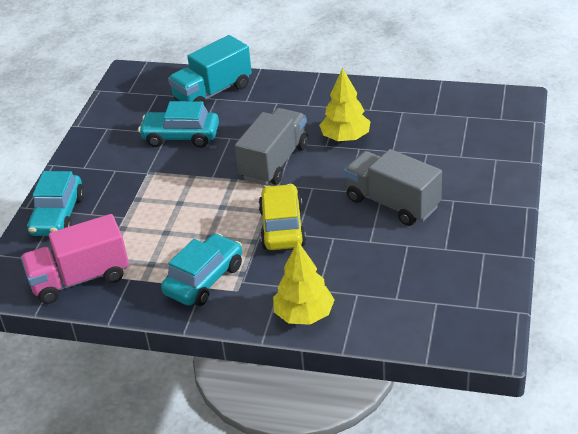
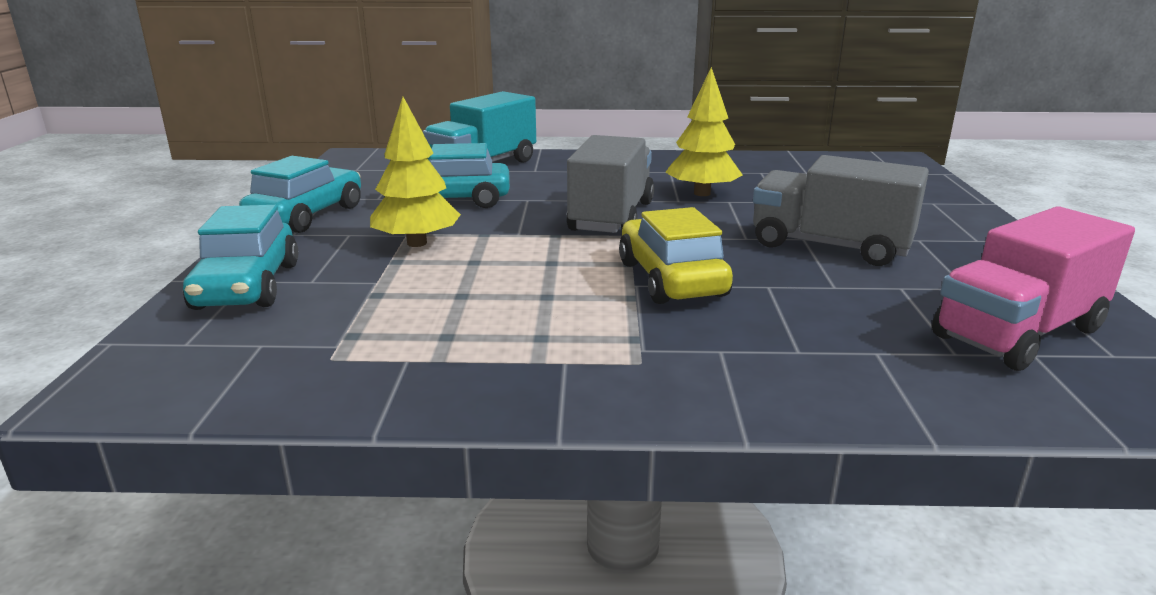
camera: 15 degrees left, 15 degrees down
pink truck [21,214,129,304] -> pink truck moved to [932,206,1135,371]
turquoise car [161,233,242,306] -> turquoise car moved to [239,156,361,233]
yellow tree [273,241,335,325] -> yellow tree moved to [370,97,461,247]

